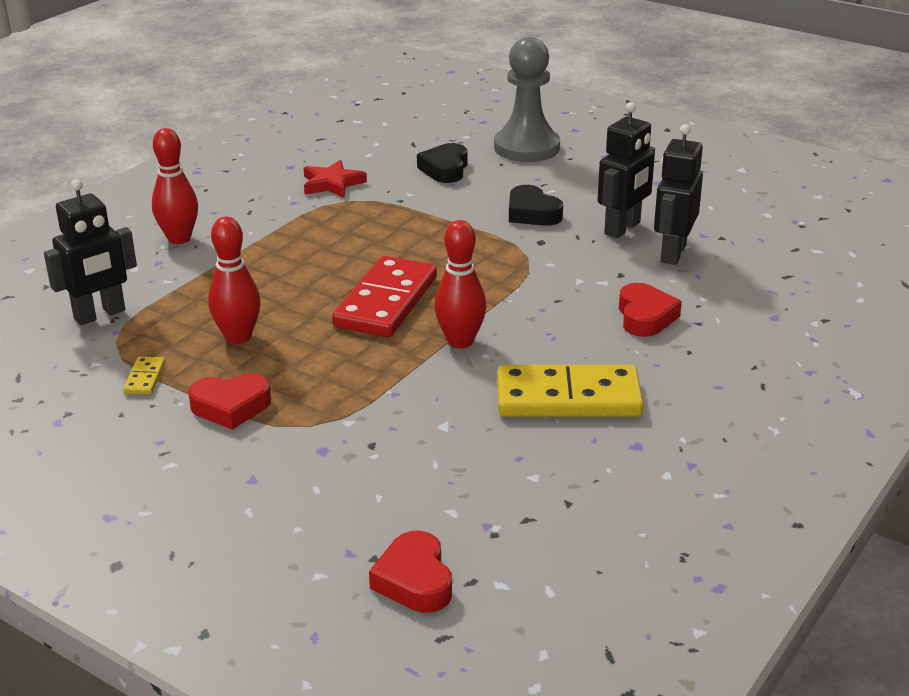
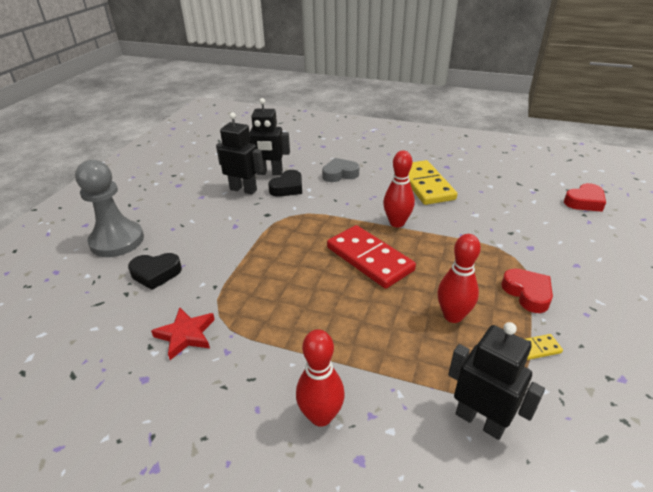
camera: 105 degrees left, 5 degrees up
red domino [332,256,437,337] -> red domino turned 45 degrees clockwise [327,225,416,289]
black heart [509,185,563,226] -> black heart moved to [268,170,302,197]
red heart [619,283,682,337] -> grey heart [322,158,359,182]

